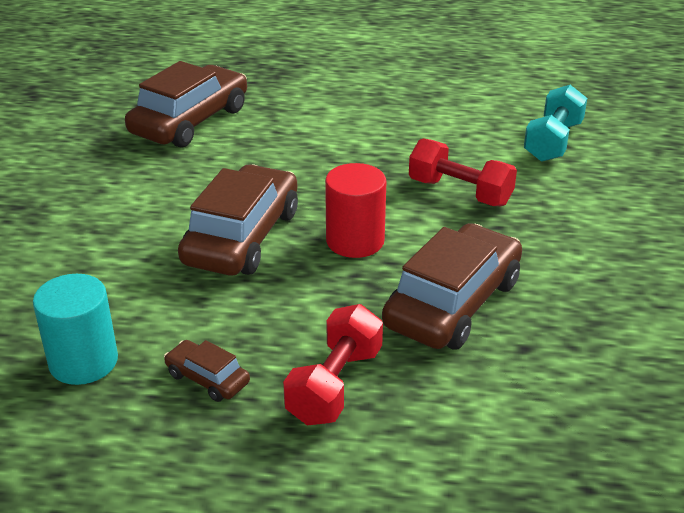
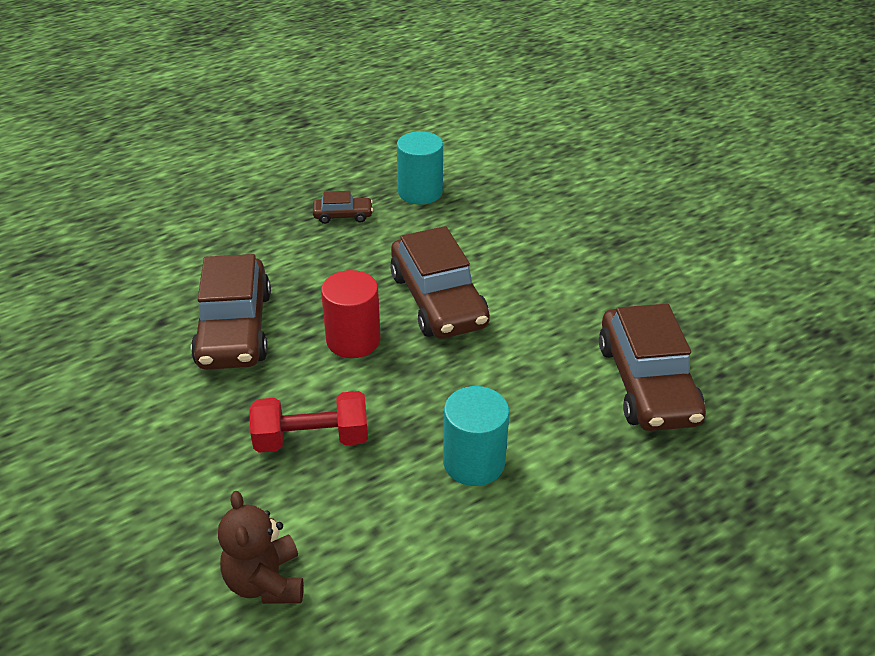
camera: 140 degrees right, 5 degrees up
red dumbbell [283,304,383,425] -> none
turquoise dumbbell [524,85,587,162] -> brown teddy bear [218,491,304,604]
none -> turquoise cylinder [443,386,509,486]

